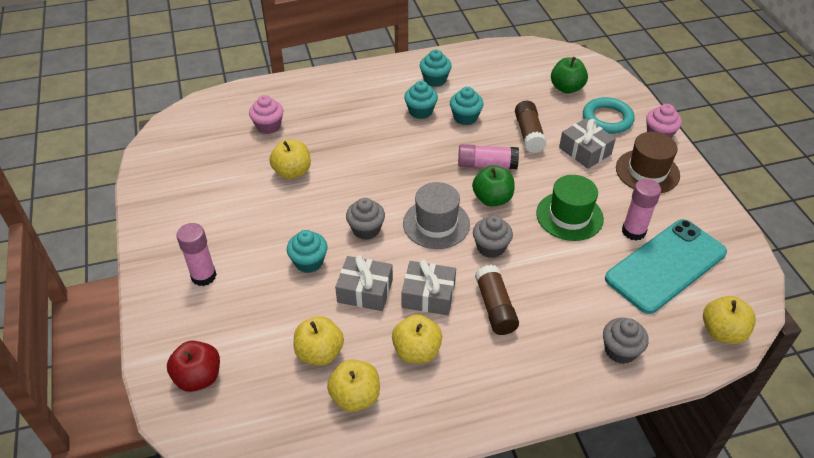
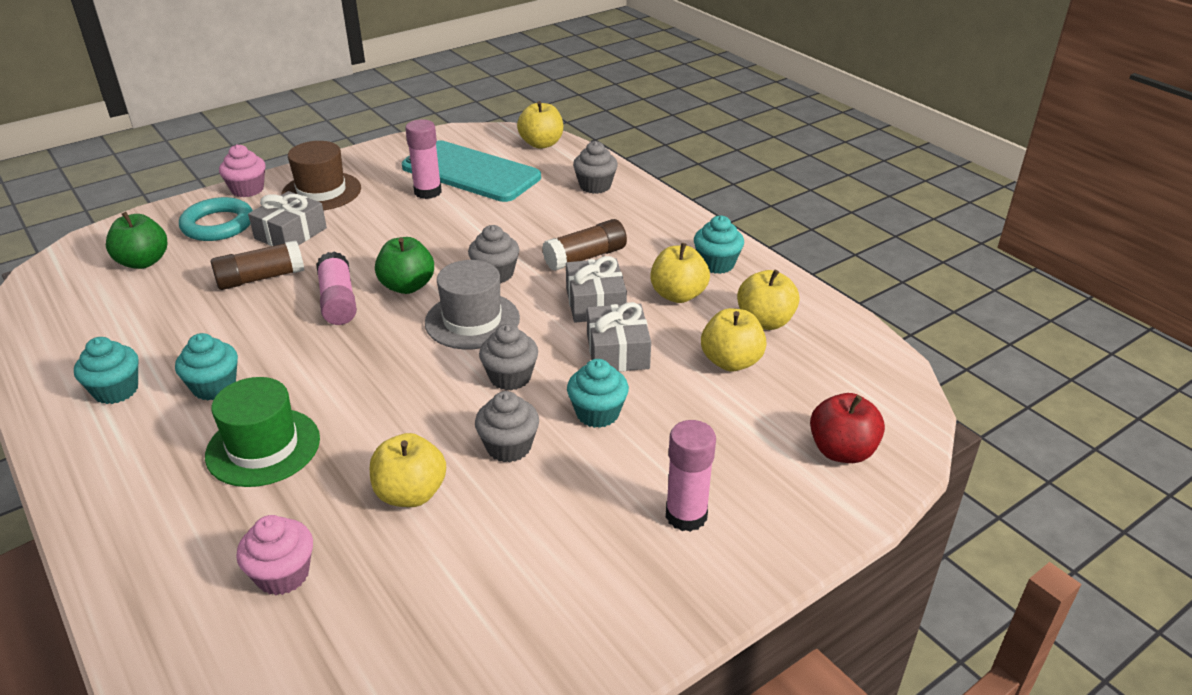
camera: 110 degrees left, 10 degrees down
turquoise cupcake [450,87,484,125] -> turquoise cupcake moved to [694,215,744,274]
green hat [536,175,604,241] -> green hat moved to [205,377,320,487]
none -> grey cupcake [475,391,539,462]

